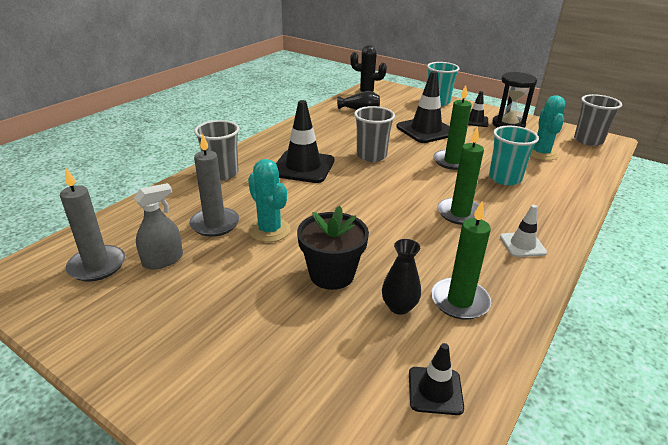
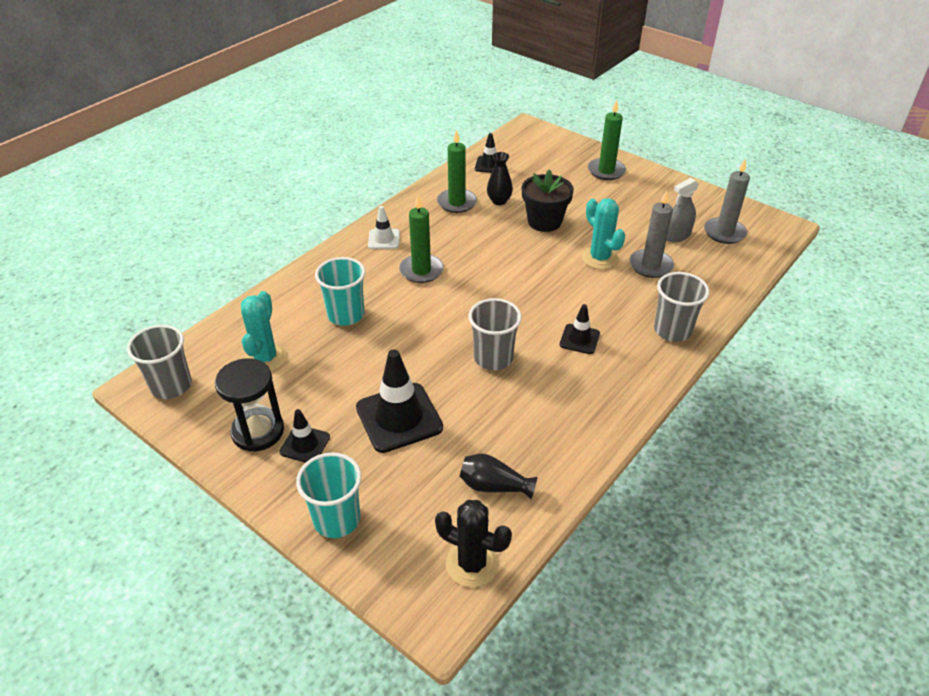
camera: 175 degrees left, 10 degrees up
black traffic cone [276,100,334,183] -> black traffic cone [560,304,600,354], size x0.54
green candle [433,85,472,170] -> green candle moved to [588,100,626,180]

